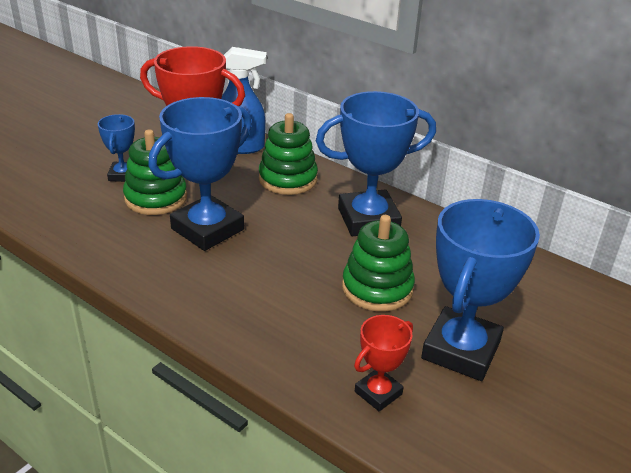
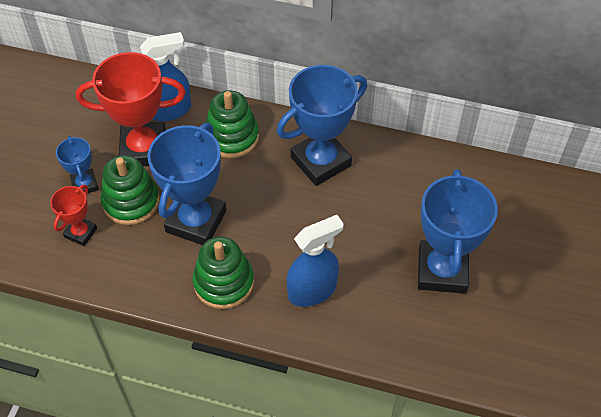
camera: 20 degrees left, 20 degrees up
green stacking toy [342,215,415,311] -> green stacking toy moved to [193,237,254,309]
red trophy [354,315,413,411] -> red trophy moved to [50,185,97,246]
none -> blue spray bottle [287,215,344,307]

